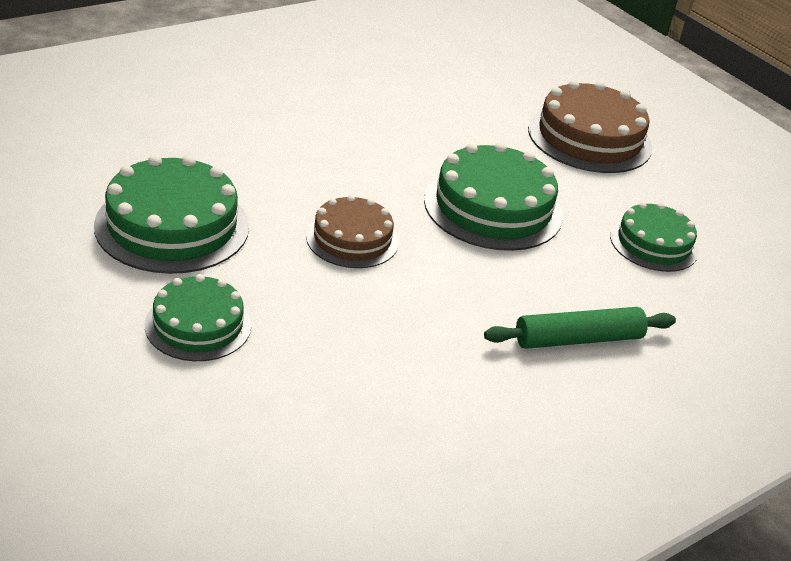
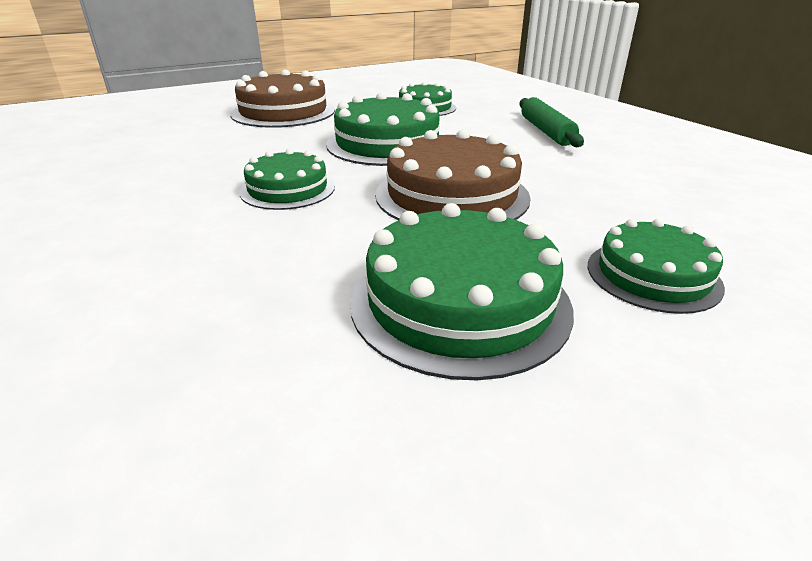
camera: 80 degrees left, 5 degrees down
brown cake [306,195,399,268] -> brown cake [375,129,531,220], size x1.60
none -> green cake [240,149,335,210]

